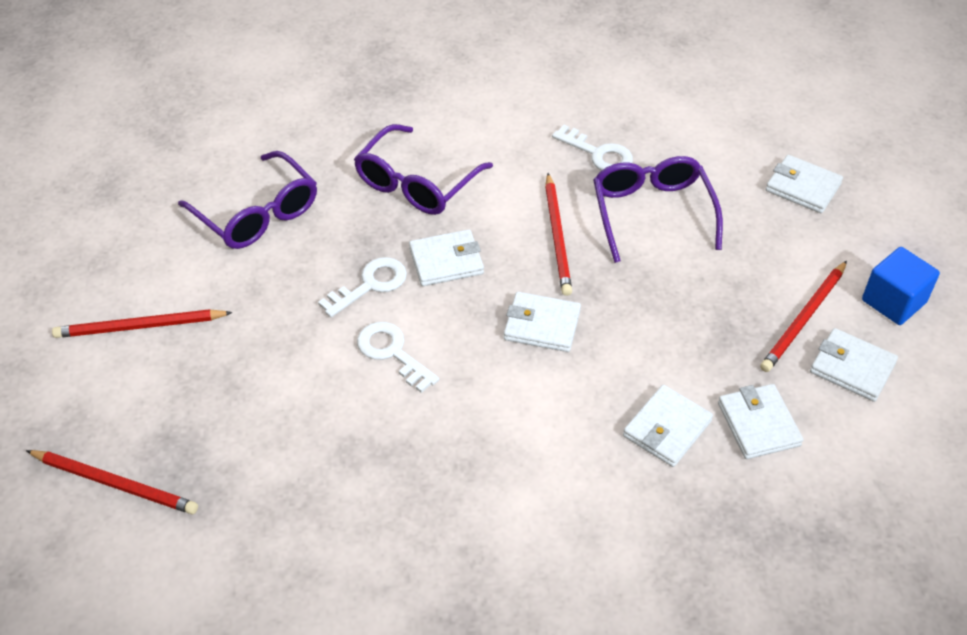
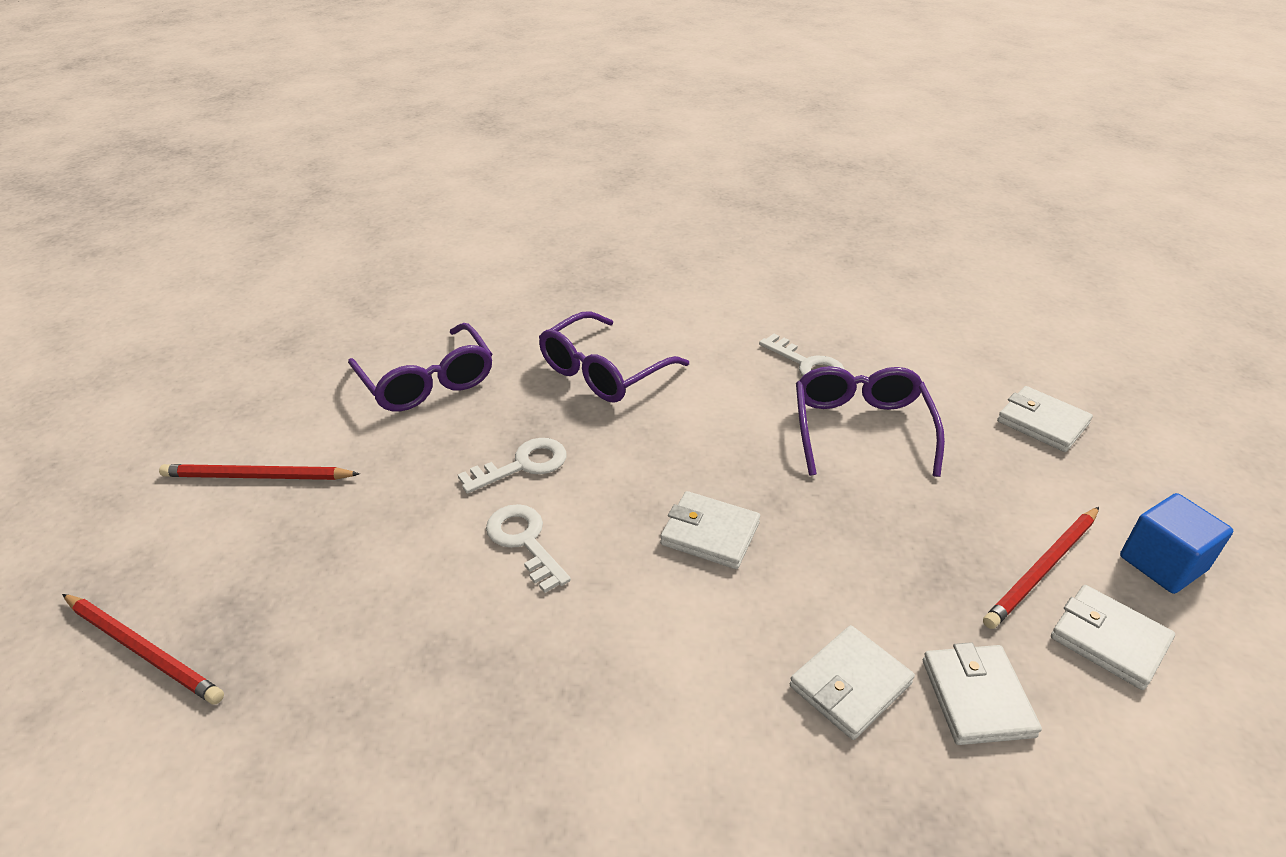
camera: 10 degrees right, 10 degrees down
white wallet [409,229,484,286] -> none
red pencil [545,173,572,296] -> none

